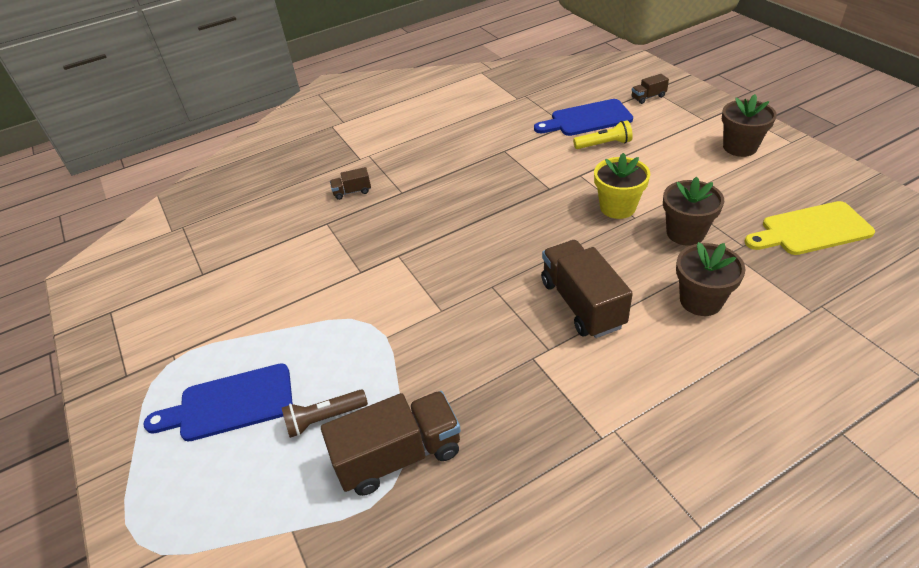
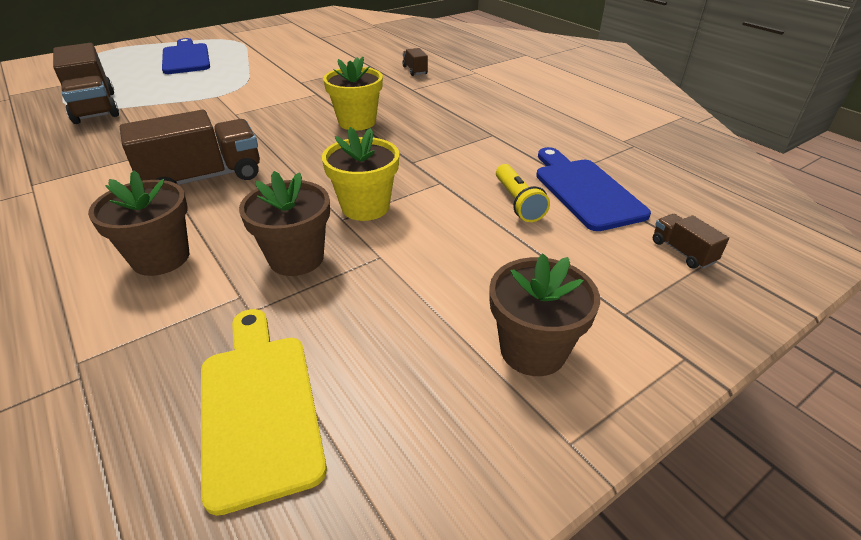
camera: 80 degrees right, 5 degrees down
brown flashlight [282,389,368,438] -> none
none -> yellow flower pot [323,57,383,131]

